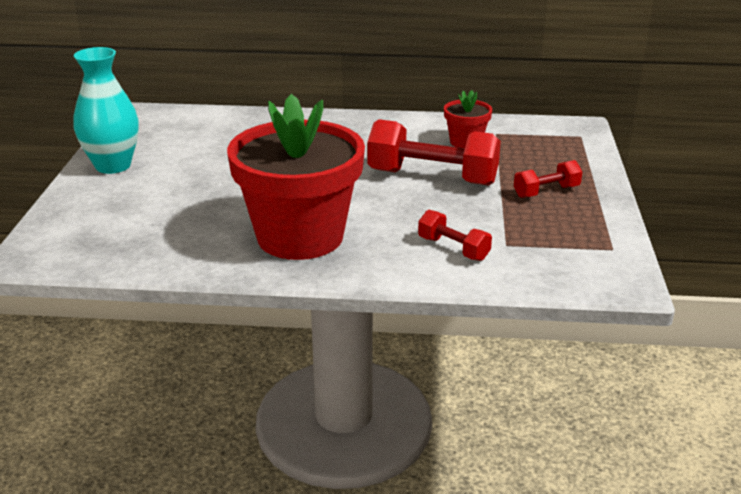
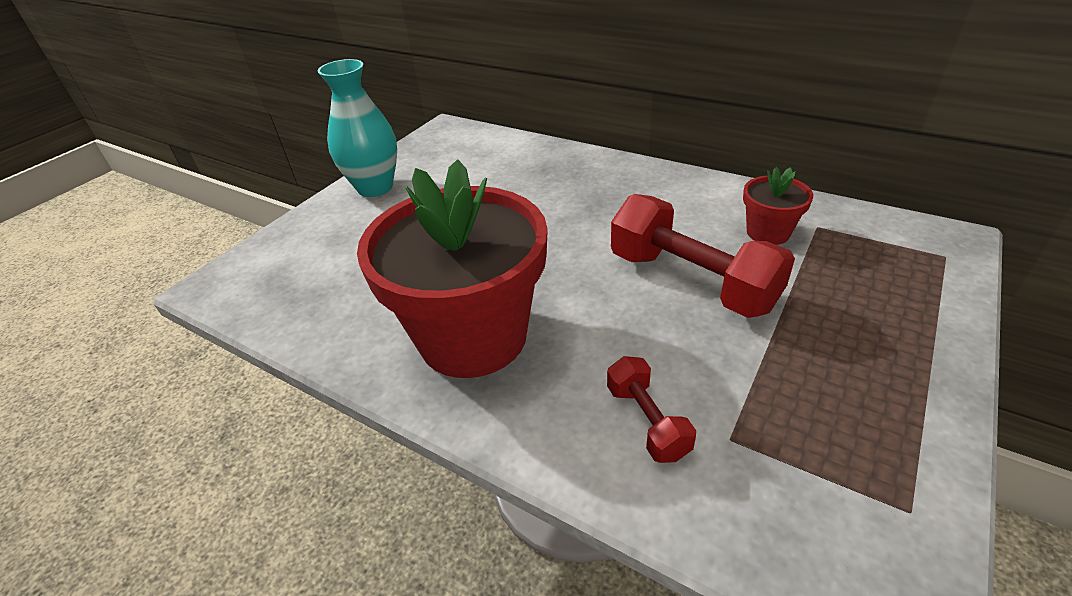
camera: 30 degrees right, 10 degrees up
red dumbbell [514,160,582,198] -> none

